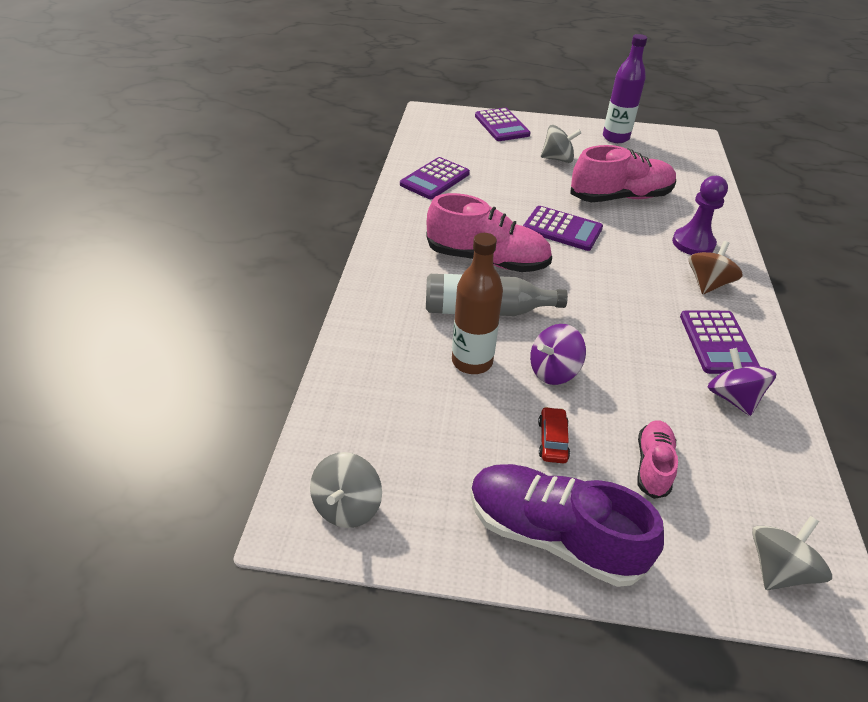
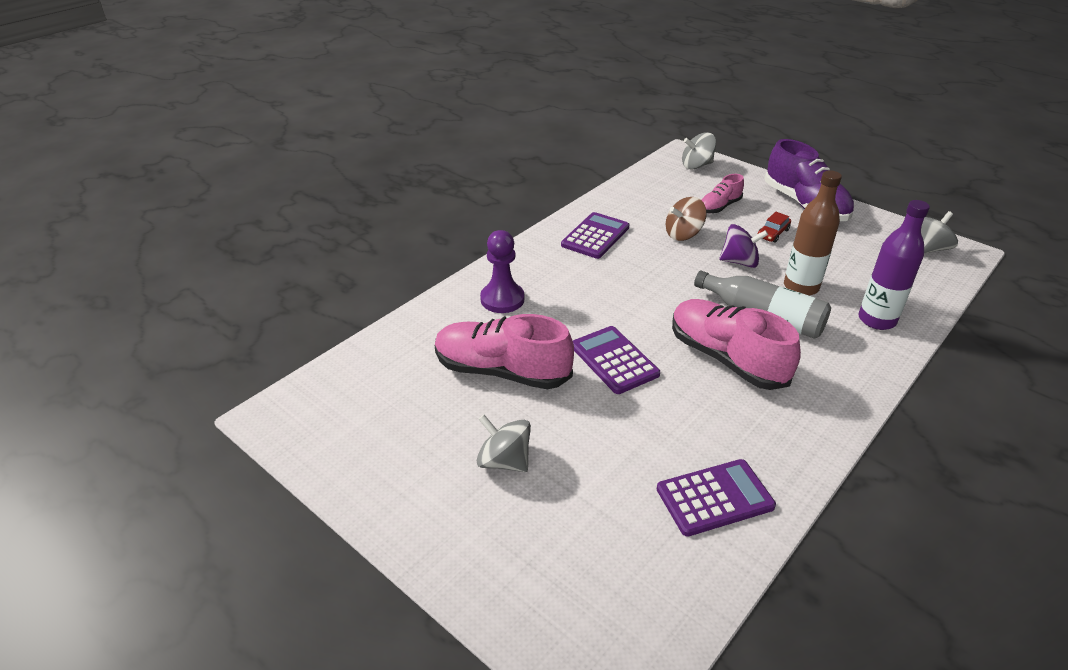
camera: 145 degrees left, 5 degrees down
purple calculator [475,108,531,141] -> none
purple bottle [603,34,647,143] -> purple bottle moved to [858,200,930,330]
brown spinning top [689,241,743,294] -> brown spinning top moved to [666,197,707,241]
purple spinning top [708,348,776,416] -> none

